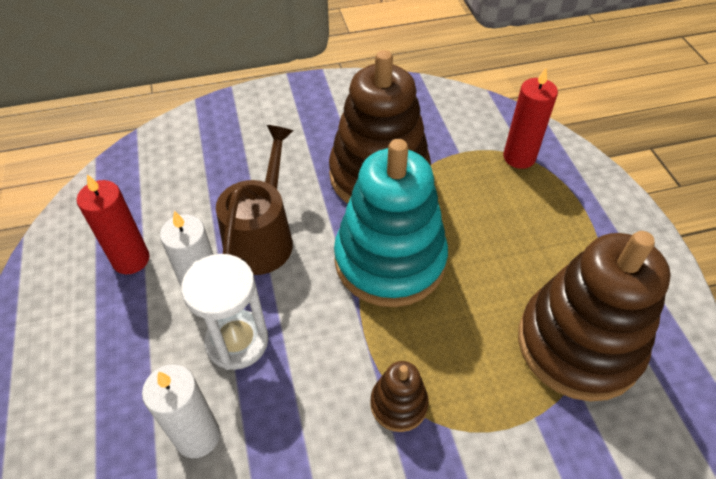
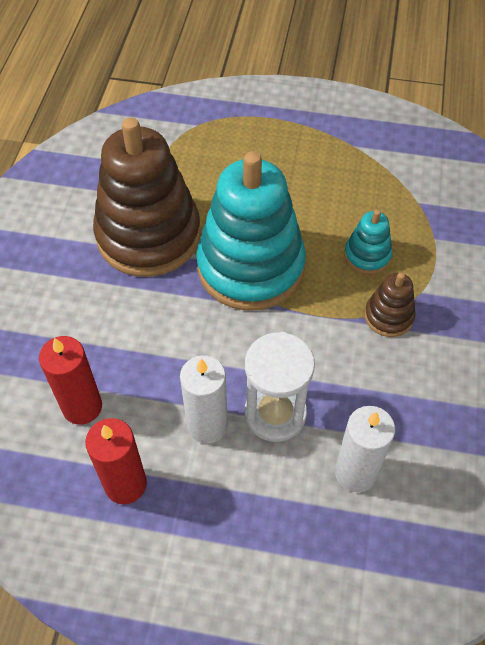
camera: 65 degrees left, 5 degrees up
brown watering can [216,125,293,275] -> none
red candle [503,68,558,169] -> red candle moved to [39,336,102,425]
brown stacking toy [518,231,671,401] -> none
none -> turquoise stacking toy [344,209,393,274]

